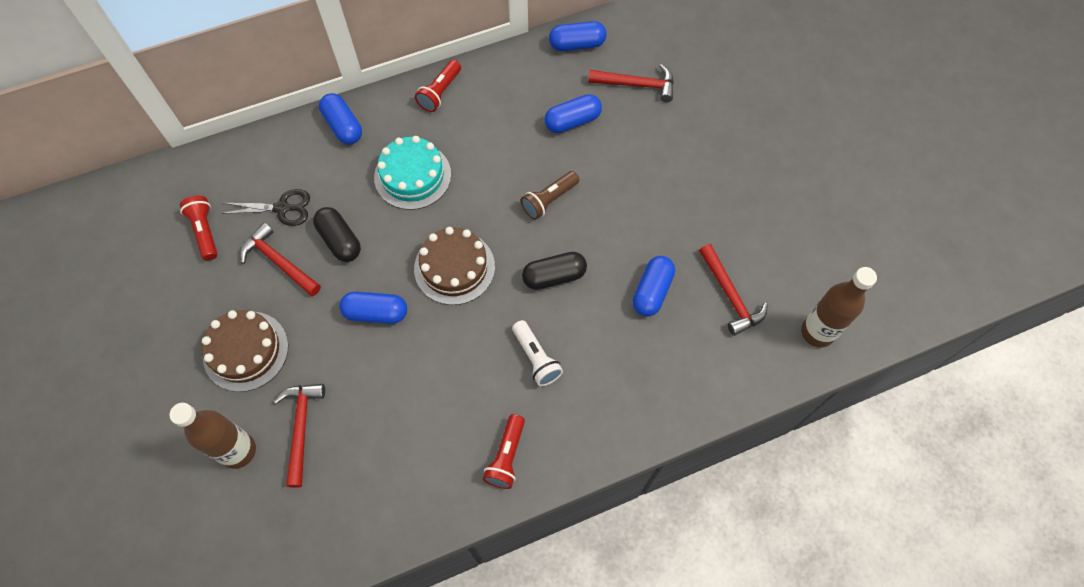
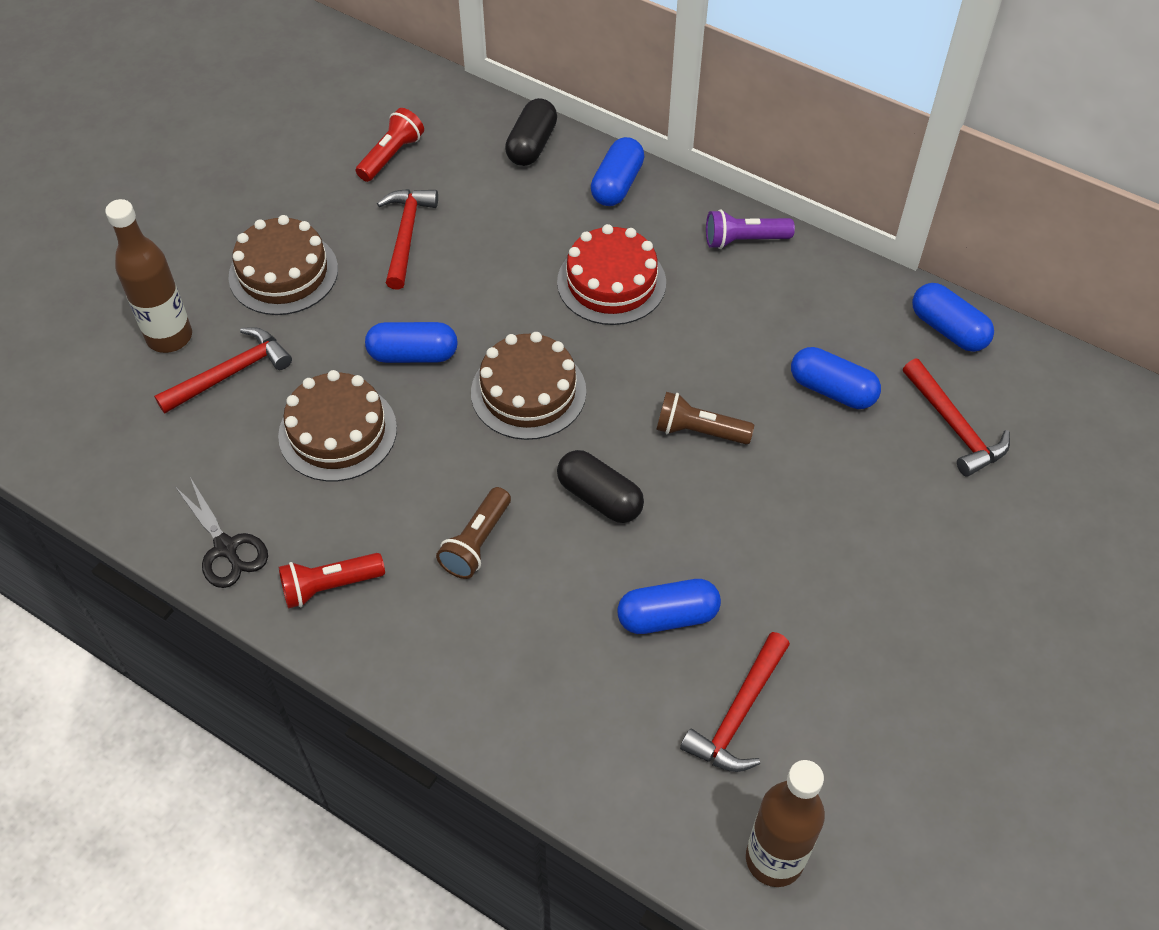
camera: 55 degrees right, 10 degrees down
black scissors [221,189,310,226] -> black scissors moved to [176,477,268,588]
black capsule [313,207,361,262] -> black capsule moved to [505,98,557,166]
blue capsule [339,292,407,324] -> blue capsule turned 60 degrees counterclockwise [365,322,458,363]
turquoise cake [374,136,451,210] -> red cake [557,224,666,325]
red flashlight [415,60,461,112] -> purple flashlight [706,209,795,249]
white flashlight [512,320,563,386] -> brown flashlight [436,487,511,579]
none -> brown cake [278,370,397,481]

